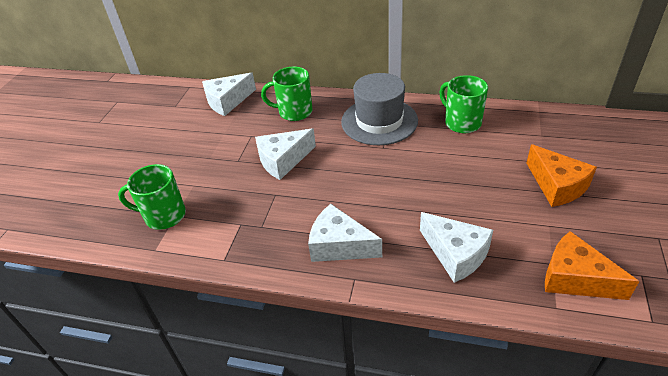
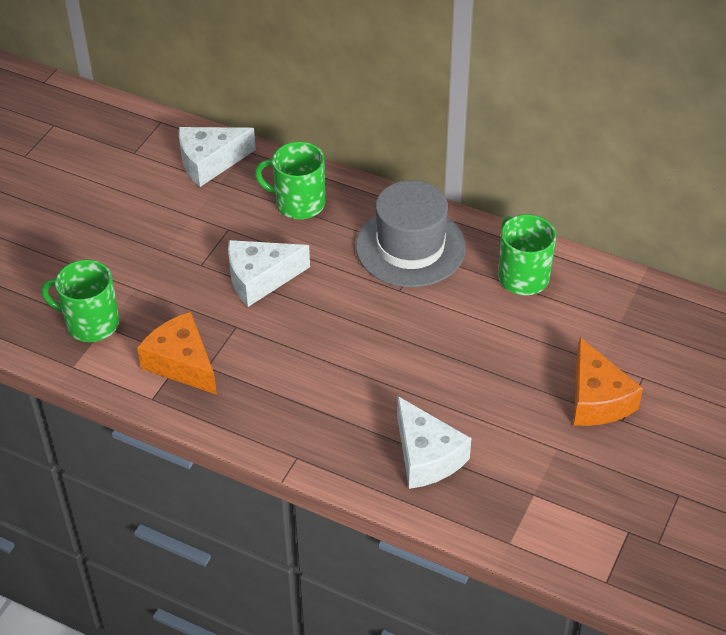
camera: 10 degrees right, 5 degrees up
white cheese [308,204,382,262] -> none
orange cheese [545,231,640,300] -> orange cheese moved to [137,312,217,395]

